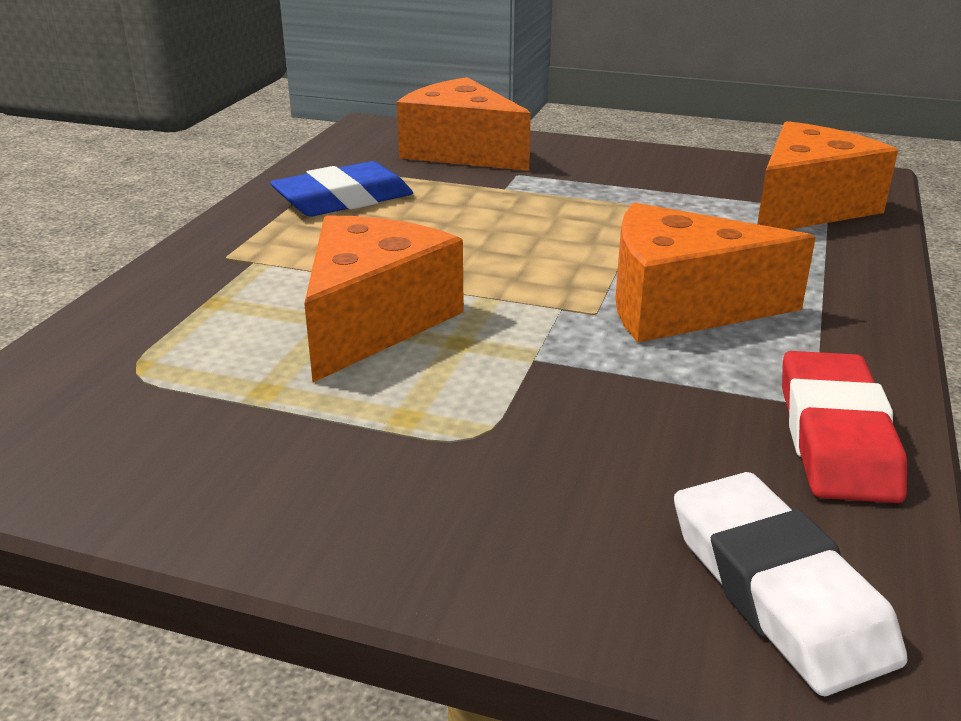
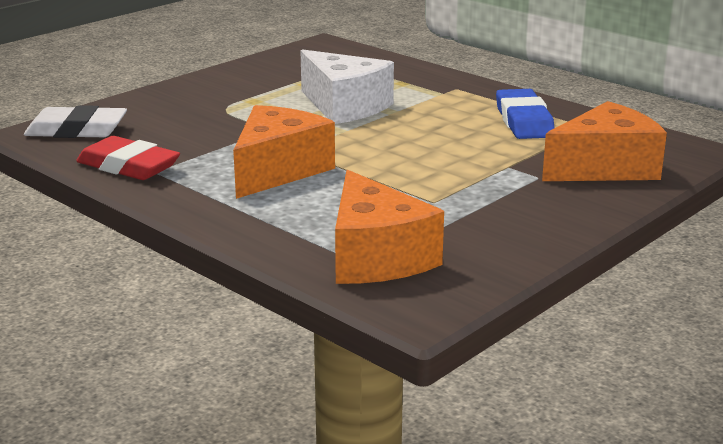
camera: 115 degrees right, 5 degrees down
orange cheese [304,216,464,382] -> white cheese [301,49,394,124]

